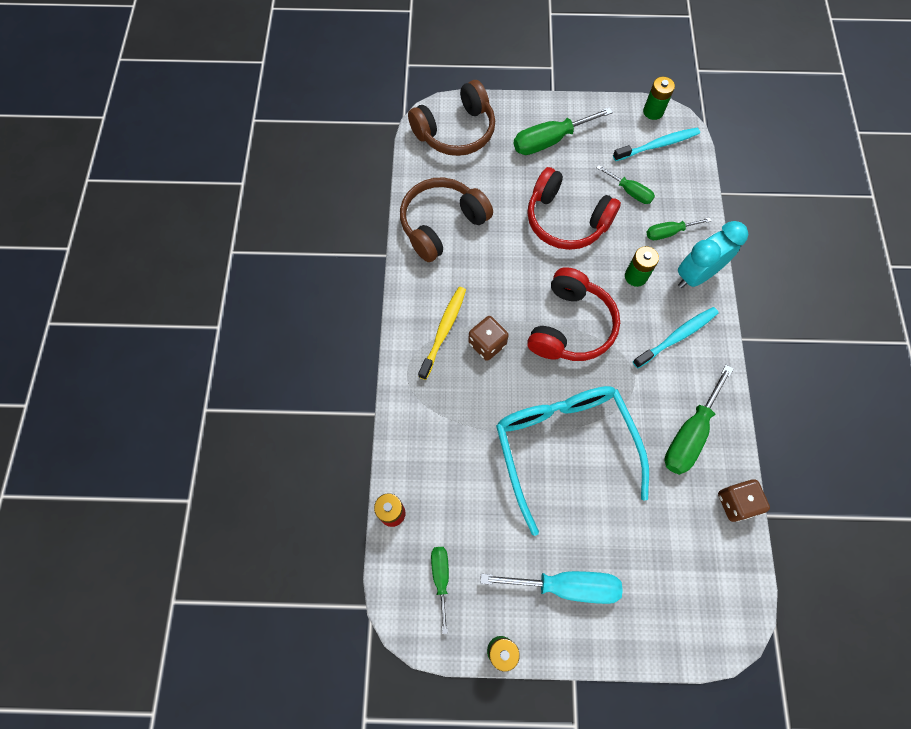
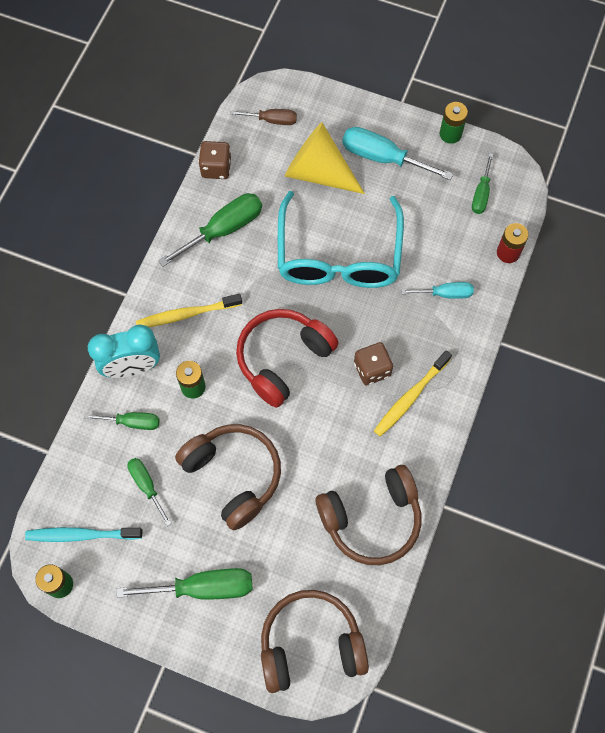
camera: 160 degrees left, 0 degrees up
red headphones [527,167,621,250] -> brown headphones [175,424,281,531]
turquoise toothbrush [633,307,718,368] -> yellow toothbrush [136,294,242,327]
none -> brown screwdriver [230,109,297,125]
none -> yellow cone [285,122,365,194]
none -> turquoise screwdriver [401,282,474,299]

